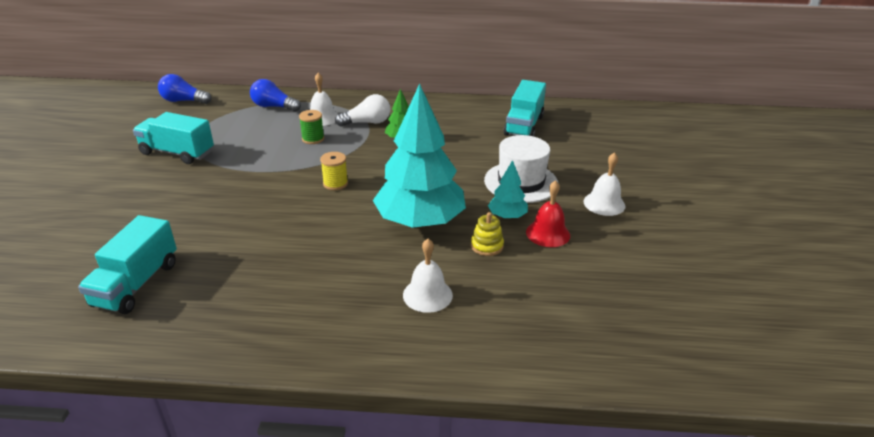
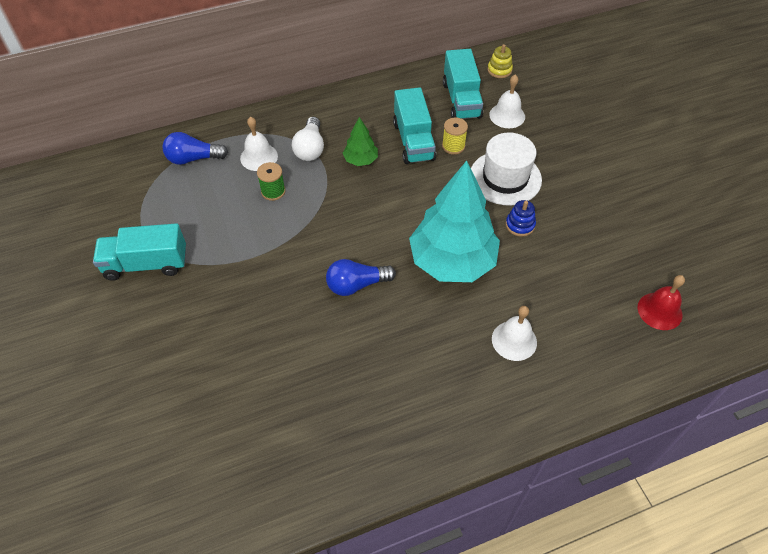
camera: 25 degrees left, 20 degrees up
turquoise truck [78,215,177,314] -> turquoise truck moved to [393,87,436,164]
blue light bulb [158,74,211,104] -> blue light bulb moved to [326,259,396,296]
yellow spool [320,152,348,190] -> yellow spool moved to [442,117,468,155]
white light bulb [335,94,390,127] -> white light bulb turned 135 degrees clockwise [292,117,324,161]
yellow stacking toy [471,212,504,256] -> yellow stacking toy moved to [488,44,513,78]
turquoise tree [488,160,528,219] -> blue stacking toy [506,200,536,237]
red bell [526,180,570,247] -> red bell moved to [638,275,685,330]
white bell [583,152,625,216] -> white bell moved to [489,75,525,128]

